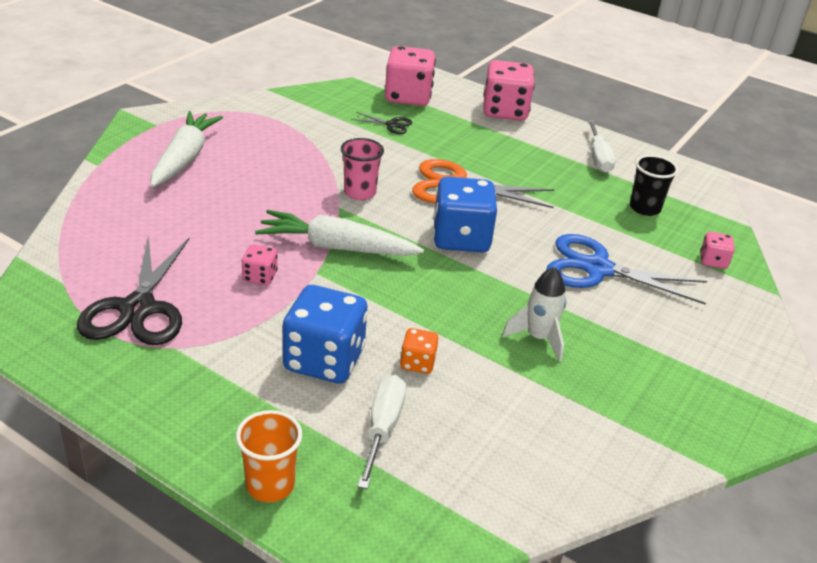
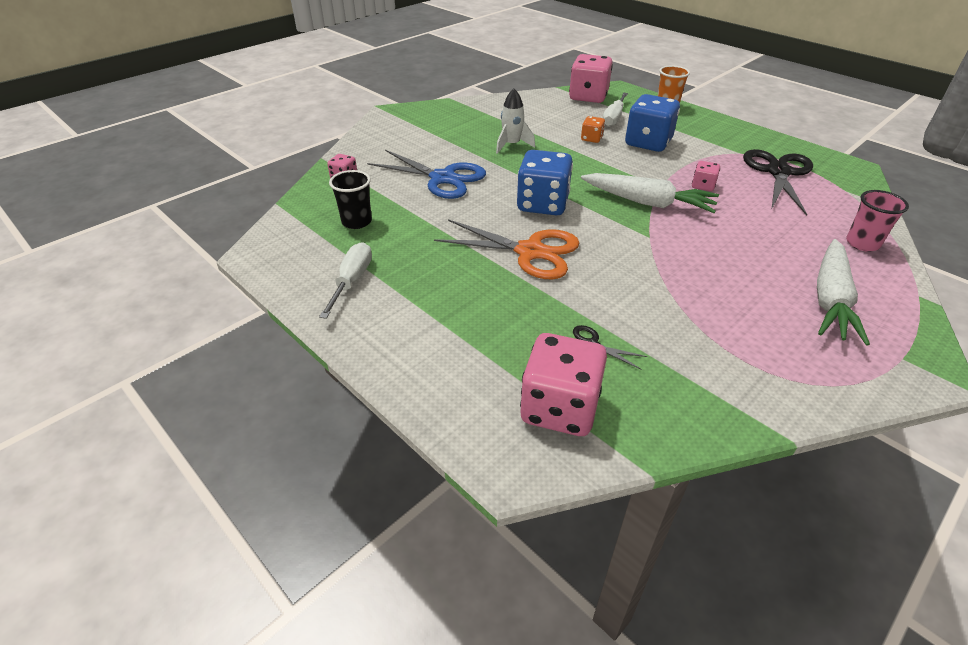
camera: 165 degrees left, 5 degrees up
pink cup [341,138,384,200] -> pink cup moved to [846,190,909,252]
pink dice [483,60,535,121] -> pink dice moved to [569,54,613,103]

